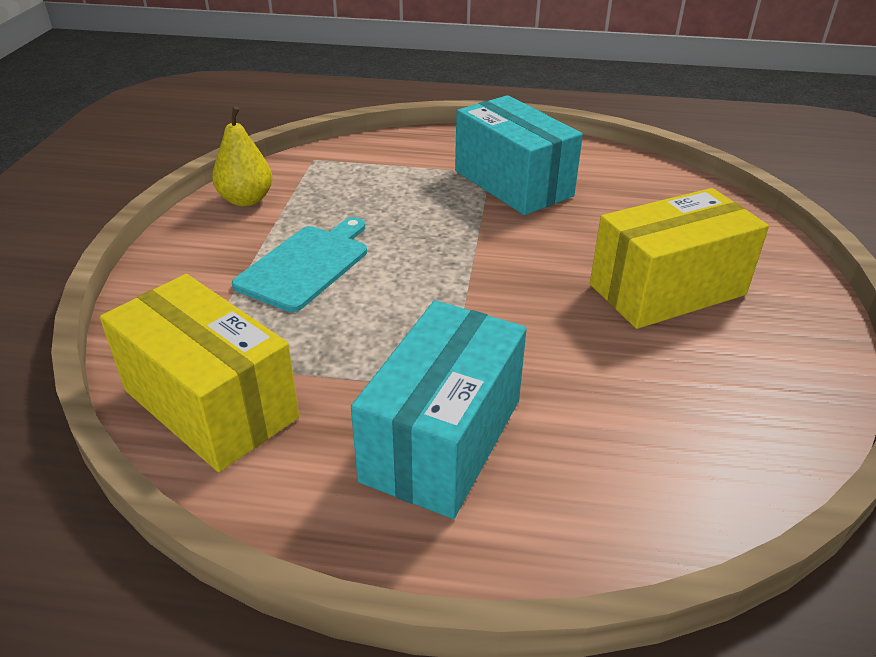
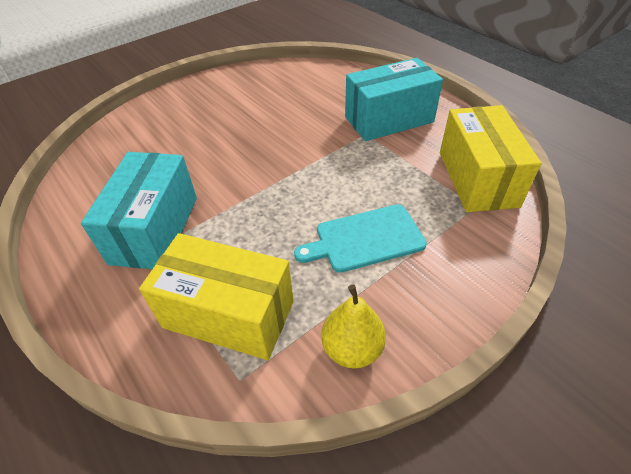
camera: 135 degrees left, 10 degrees up
yellow box [590,188,769,329] -> yellow box moved to [139,233,294,360]

